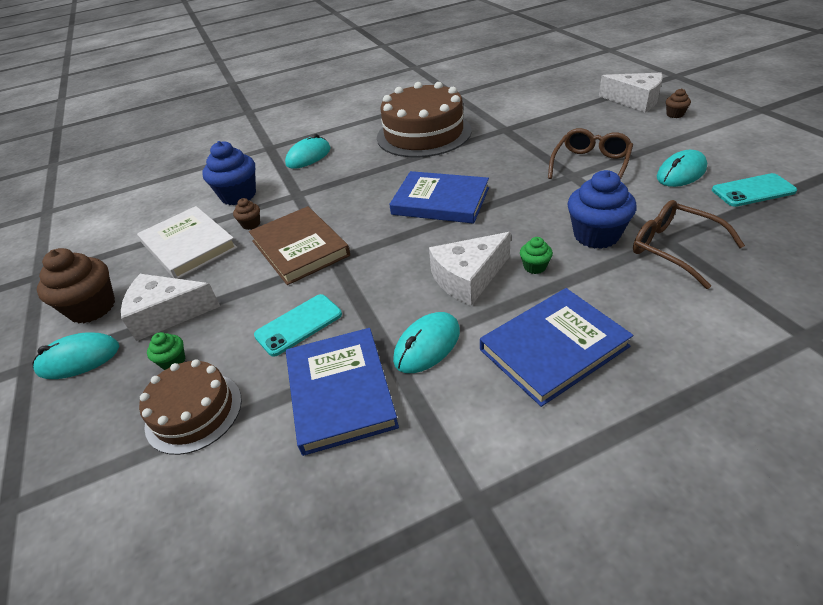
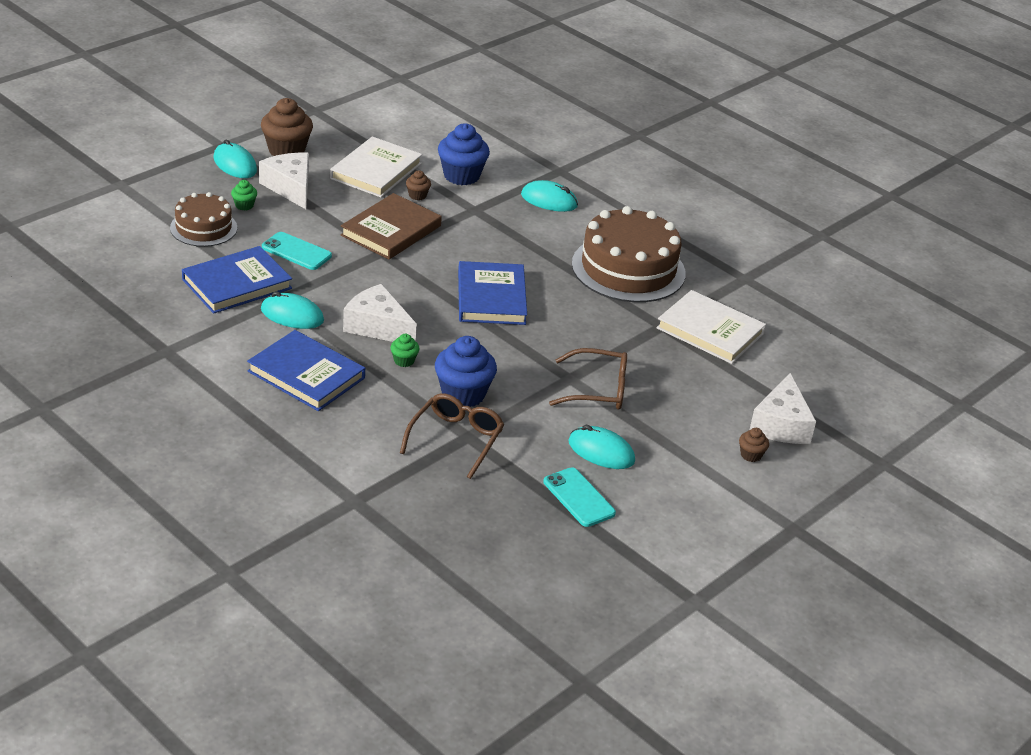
camera: 60 degrees right, 5 degrees down
none -> white book [656,290,766,364]

